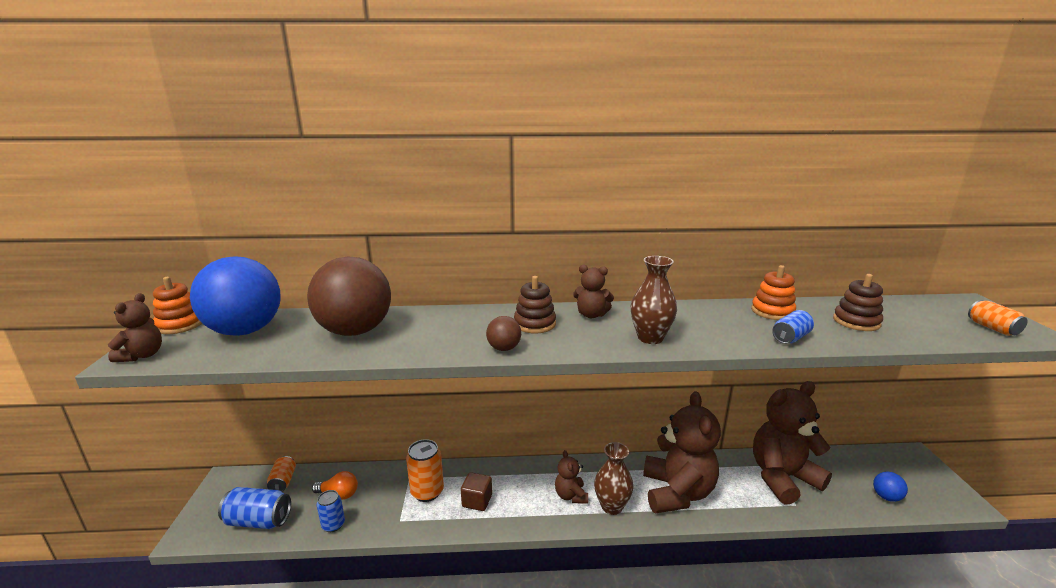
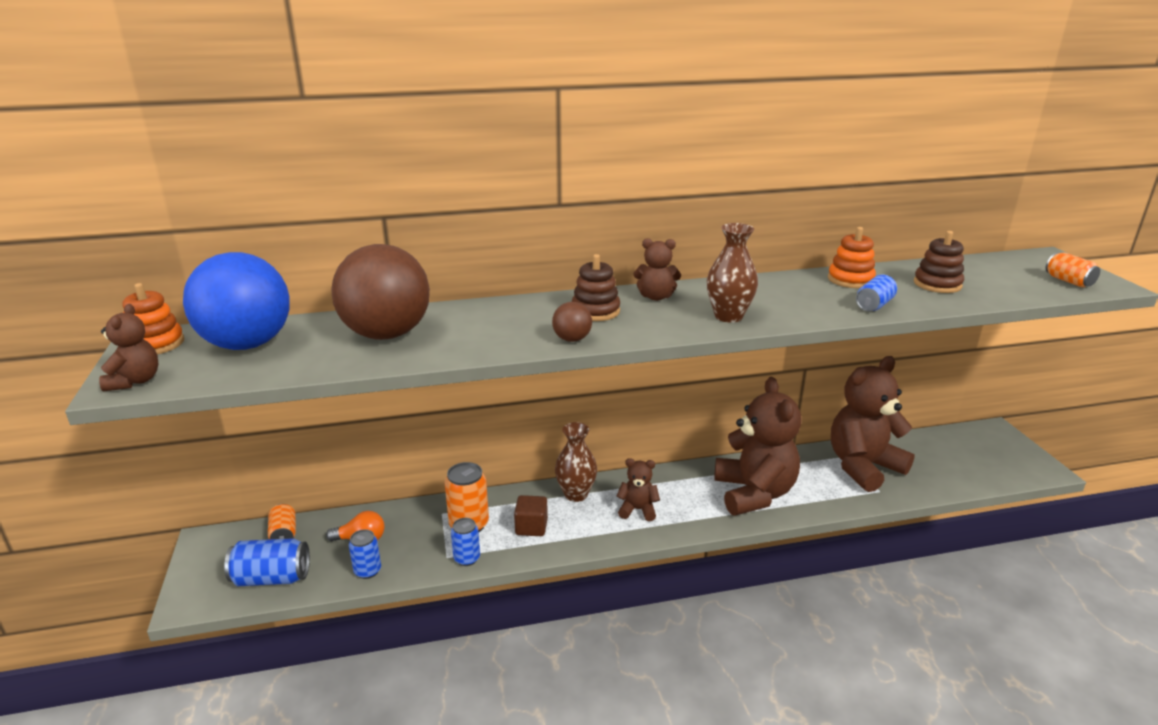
camera: 10 degrees left, 5 degrees up
brown teddy bear [555,450,588,504] -> brown teddy bear turned 120 degrees clockwise [617,458,660,521]
brown vase [594,442,634,515] -> brown vase moved to [555,422,597,502]
blue ball [873,472,908,502] -> none
none -> blue can [451,518,480,566]

